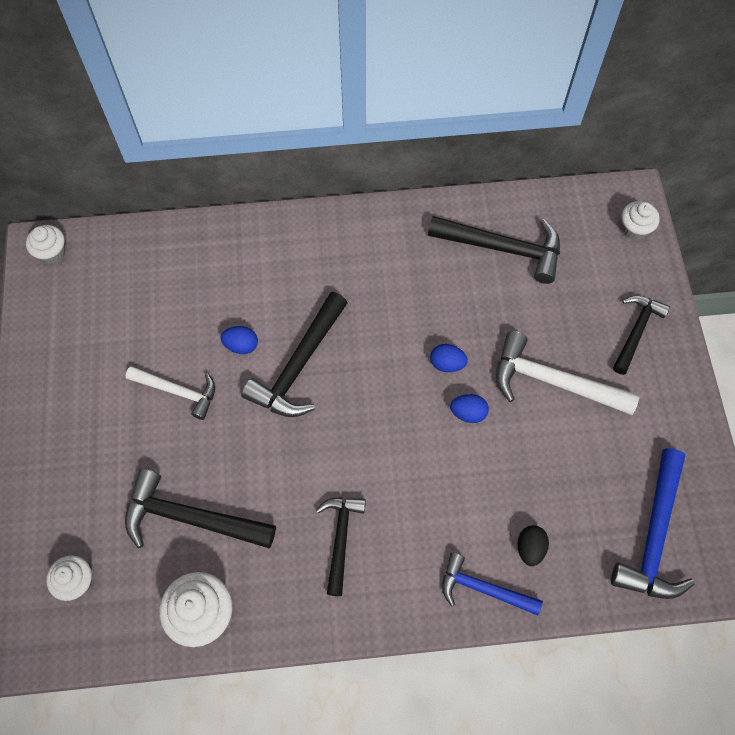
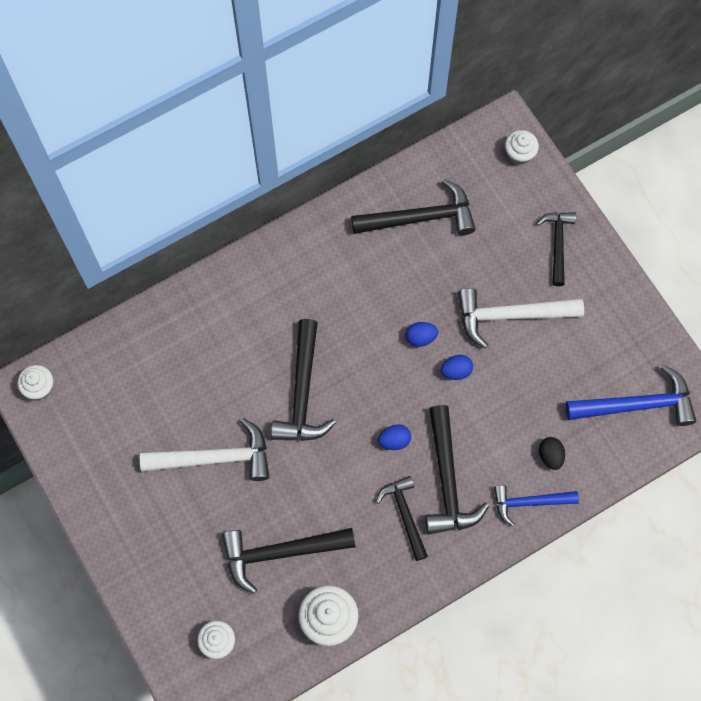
camera: 25 degrees left, 5 degrees up
white hammer [126,366,215,420] -> white hammer [140,418,269,481], size x1.55
blue egg [221,326,258,354] -> blue egg moved to [378,425,411,450]
blue hammer [611,448,695,599] -> blue hammer turned 90 degrees counterclockwise [566,365,696,426]
none -> black hammer [425,405,489,534]

